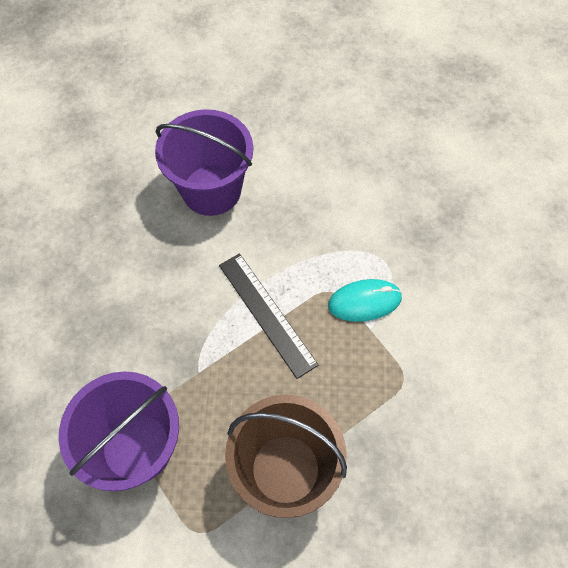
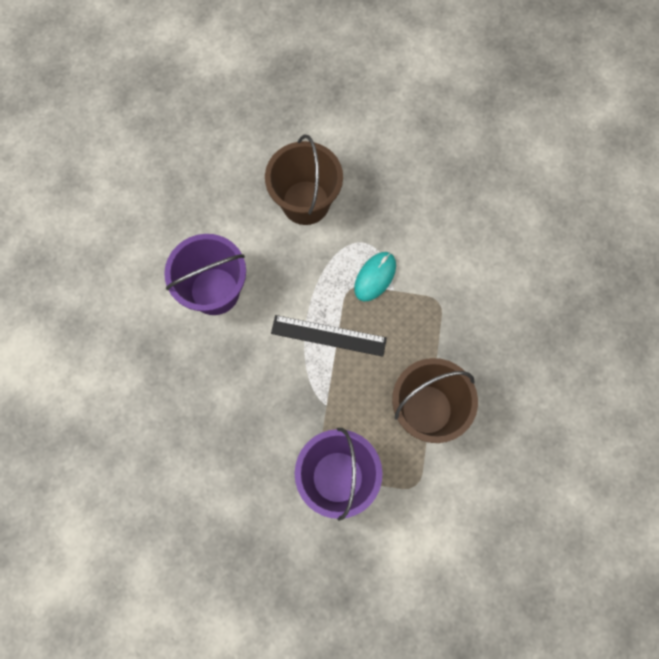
camera: 45 degrees left, 10 degrees up
none -> brown bucket [265,135,343,225]

